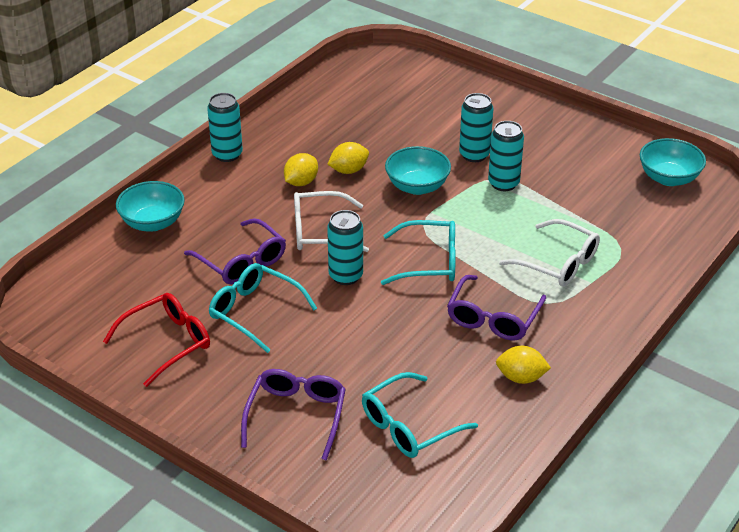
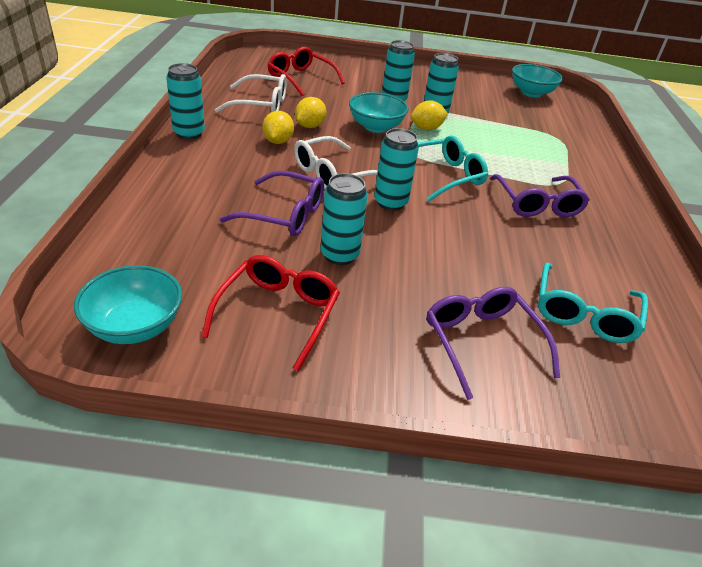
camera: 35 degrees left, 0 degrees up
turquoise bowl [116,181,185,232] -> turquoise bowl moved to [74,265,182,344]
turquoise glasses [209,263,317,353] -> turquoise can [321,173,368,265]
yellow lemon [496,346,551,384] -> yellow lemon moved to [411,101,448,130]
white glasses [499,219,600,287] -> white glasses moved to [215,74,287,112]
none -> red glasses [267,47,345,96]

